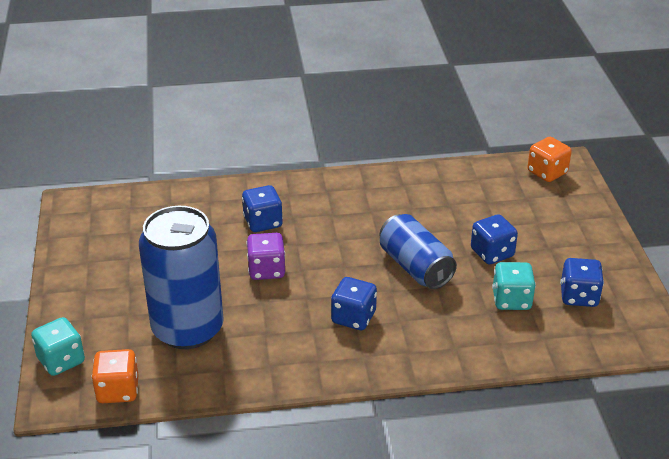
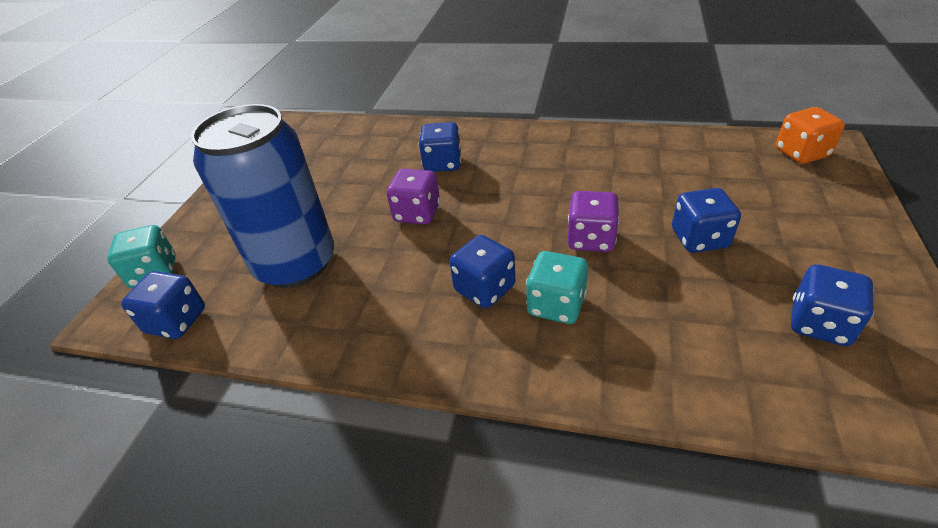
camera: 25 degrees right, 5 degrees up
orange dice [91,349,139,403] -> blue dice [121,271,205,339]
blue can [380,214,457,289] -> purple dice [568,191,619,252]
turquoise dice [492,262,536,310] -> turquoise dice moved to [526,251,588,324]

